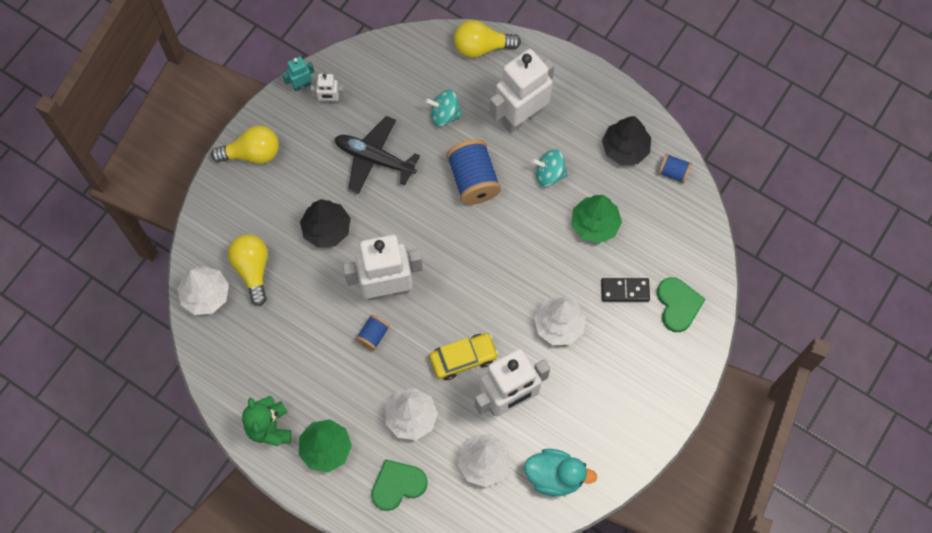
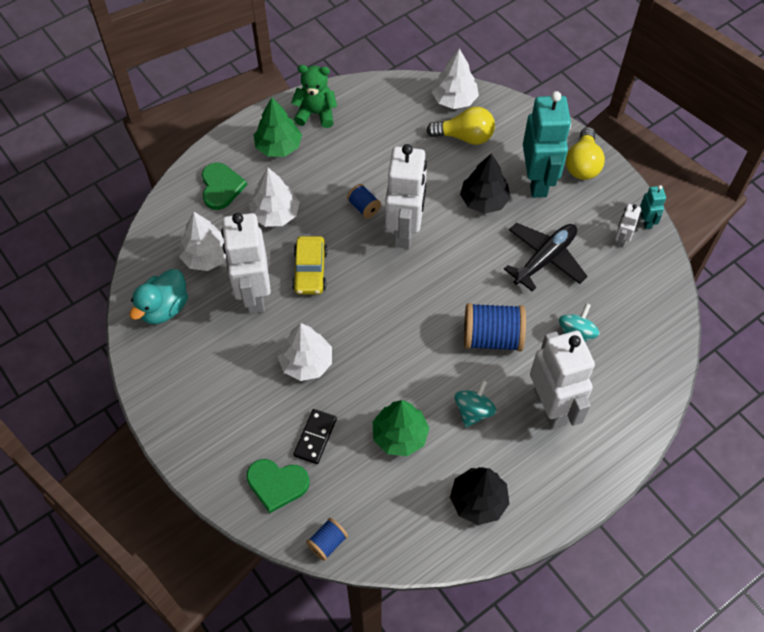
camera: 110 degrees right, 10 degrees down
yellow light bulb [454,20,521,58] -> none
blue spool [658,153,692,183] -> blue spool moved to [306,518,348,561]
none -> turquoise robot [523,91,571,198]

